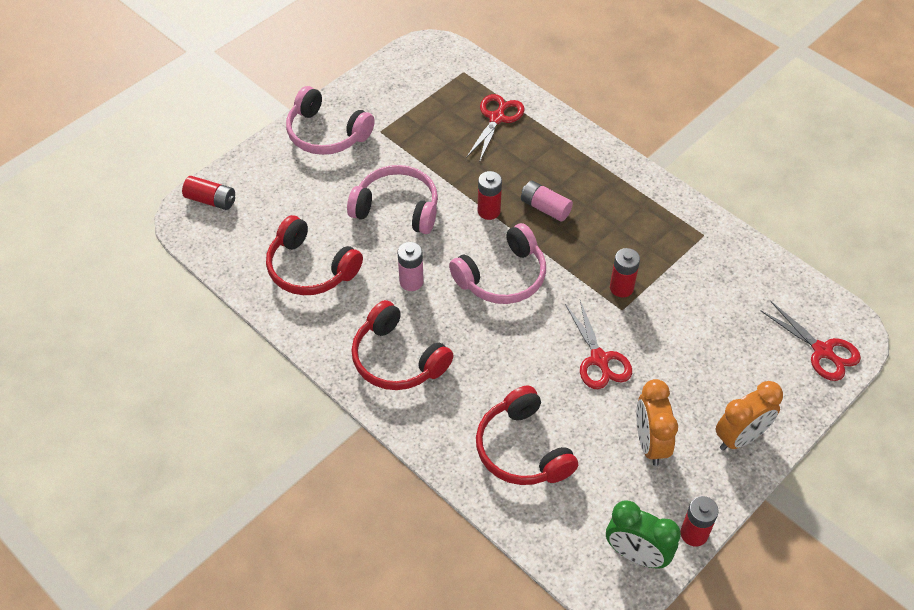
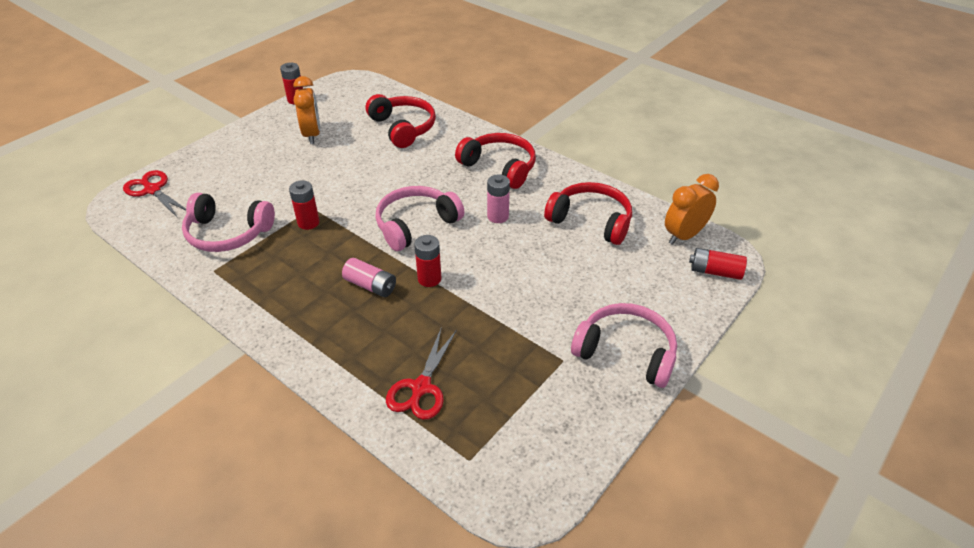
camera: 175 degrees right, 10 degrees down
pink headphones [347,165,438,234] -> pink headphones moved to [182,193,275,252]
red scissors [565,300,632,389] -> none
green clock [606,501,681,569] -> none
orange clock [716,381,783,451] -> orange clock moved to [665,174,719,245]

